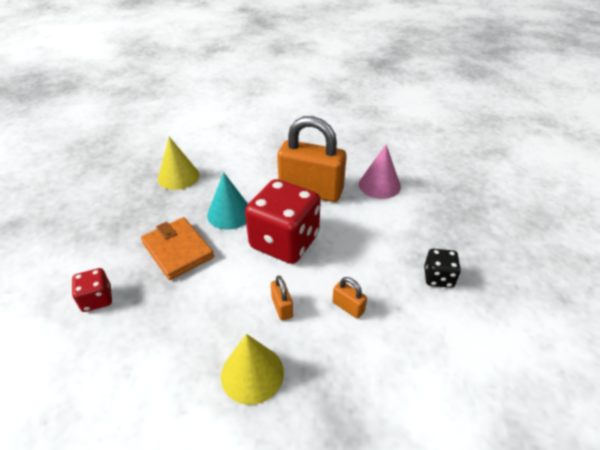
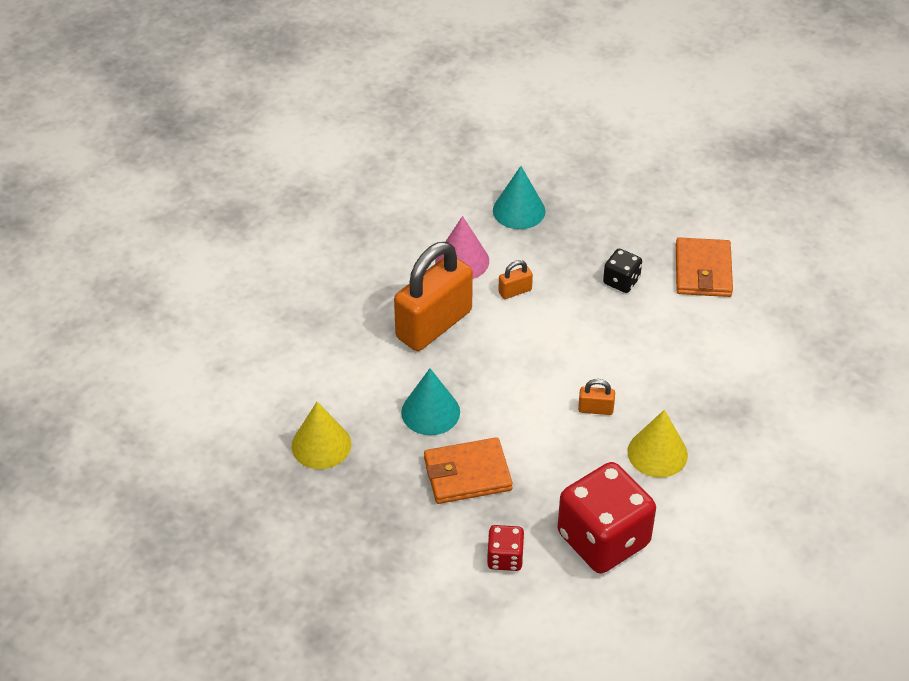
camera: 65 degrees left, 5 degrees up
red dice [245,179,321,264] -> red dice moved to [558,462,656,573]
orange padlock [332,277,367,319] -> orange padlock moved to [498,260,533,299]
none -> turquoise cone [493,166,545,229]
none -> orange wallet [676,237,733,297]

